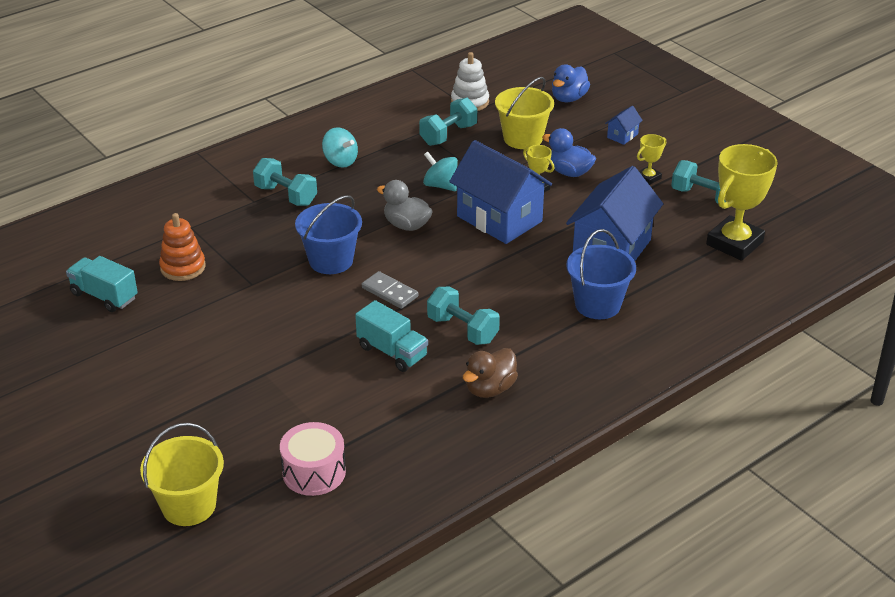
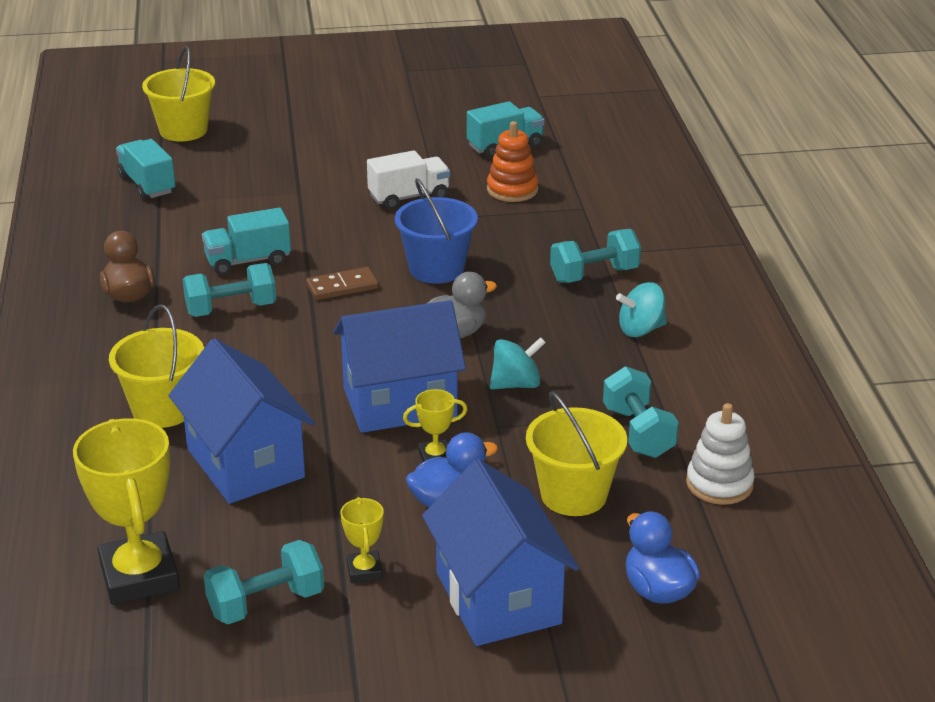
camera: 120 degrees right, 5 degrees down
pink drum [280,422,346,496] -> turquoise truck [116,139,175,200]
grey domino [362,271,418,309] -> brown domino [306,267,379,300]
blue bucket [566,229,636,319] -> yellow bucket [109,304,204,428]
blue house [605,106,643,145] -> blue house [422,459,579,646], size x2.44
none -> white truck [367,150,450,209]

